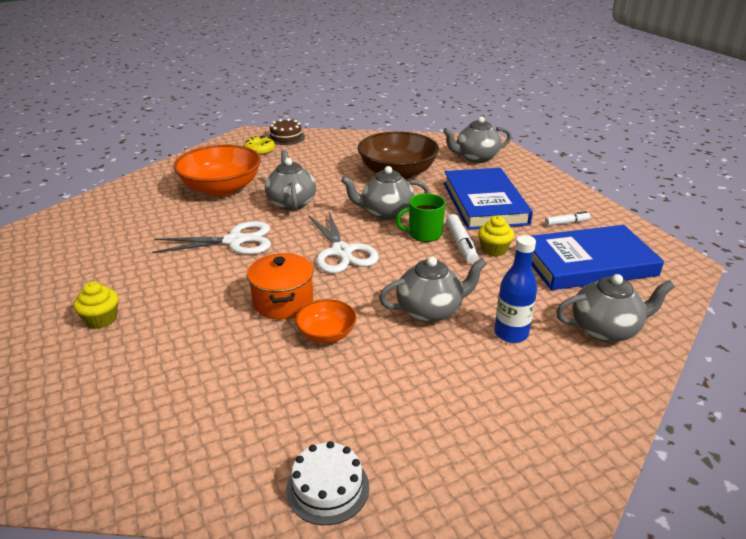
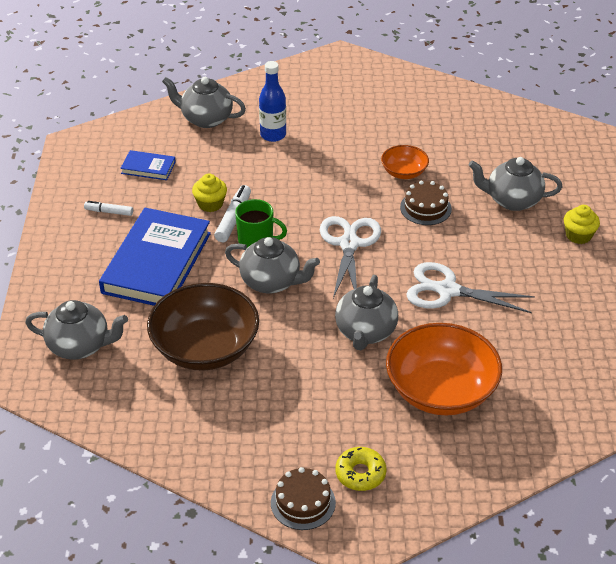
camera: 155 degrees left, 10 degrees up
orange pot [247,253,313,319] -> brown cake [400,181,452,225]
white cake [286,441,369,525] -> none
grey teapot [379,257,487,323] -> grey teapot moved to [468,157,562,211]
blue book [532,225,664,290] -> blue book [120,150,176,180], size x0.45

